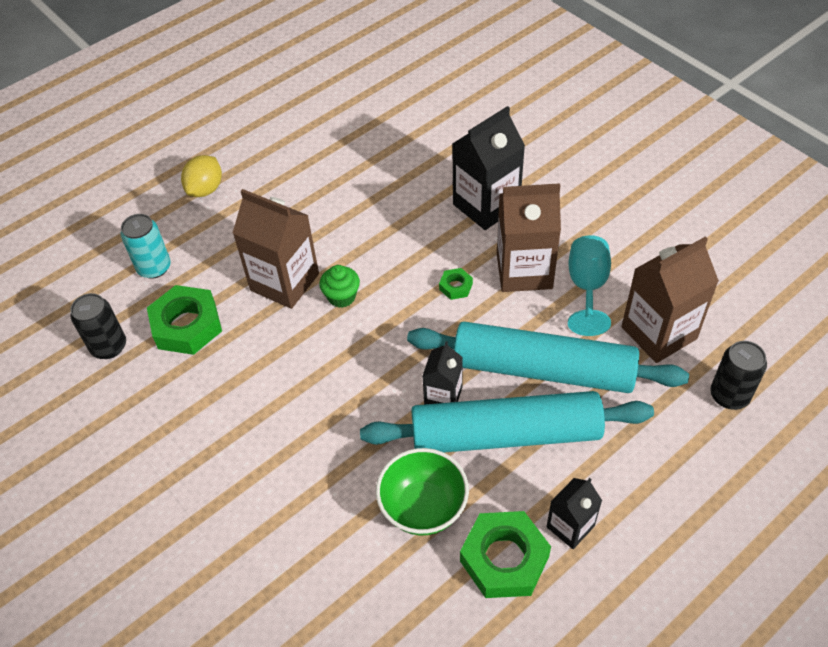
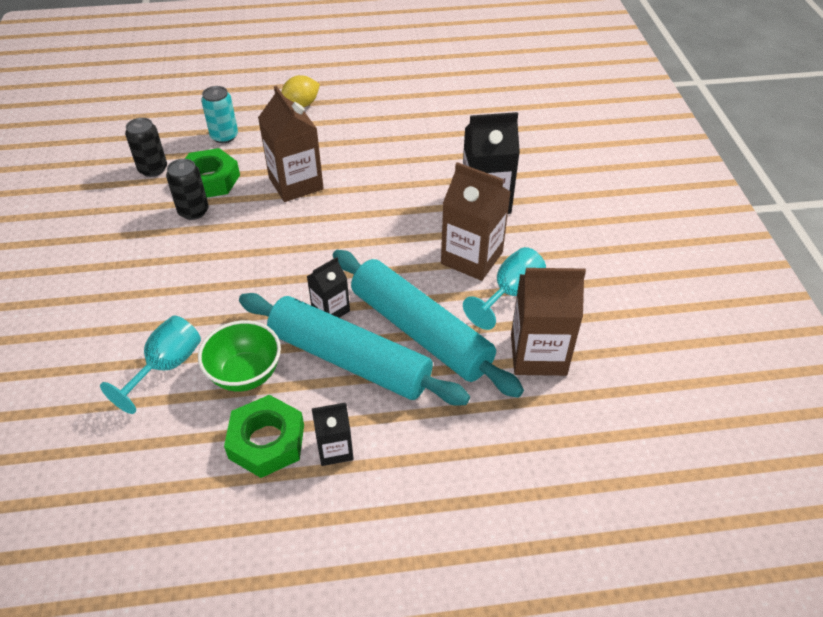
camera: 30 degrees right, 5 degrees down
green cupcake [319,265,360,308] -> none
green nut [439,268,473,300] -> none
black can [710,341,767,410] -> black can moved to [166,159,209,220]
none -> turquoise goblet [100,315,201,414]

